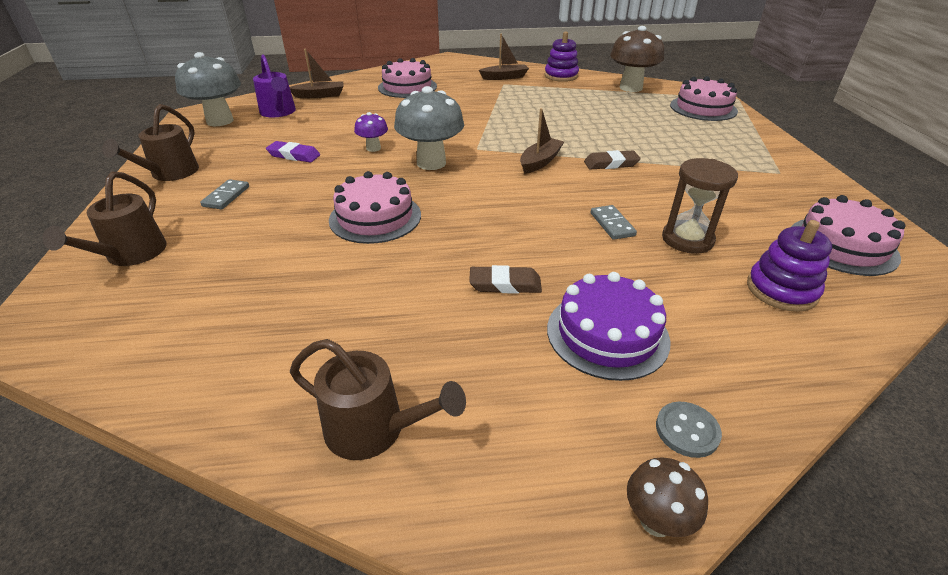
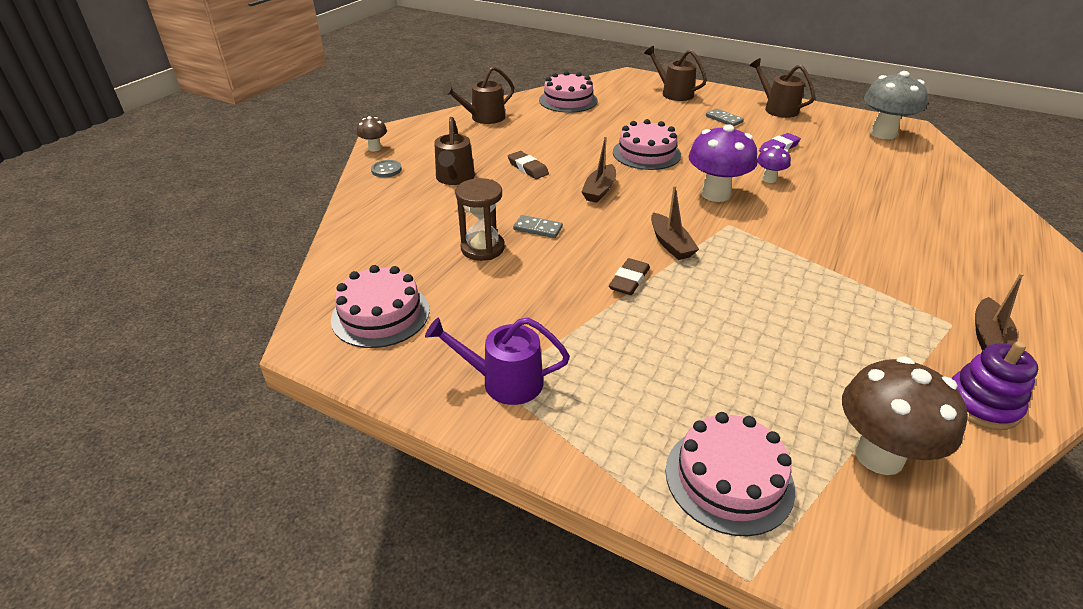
camera: 125 degrees right, 0 degrees up
purple watering can [253,54,296,117] -> purple watering can moved to [425,317,570,405]
brown boat [290,49,344,98] -> brown boat moved to [581,136,616,203]
pink cake [378,58,437,98] -> pink cake moved to [539,71,598,113]
grey mushroom [394,86,464,170] -> purple mushroom [688,124,757,202]
brown eraser [469,265,542,294] -> brown eraser turned 75 degrees counterclockwise [508,151,549,179]
purple cake [547,272,670,381] -> brown watering can [434,117,475,185]
purple stacking toy [747,220,832,312] -> none

